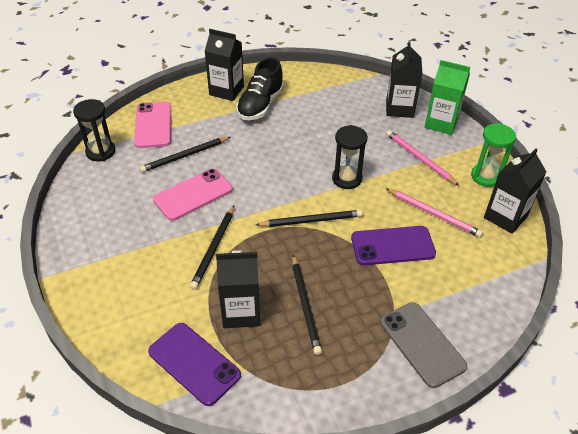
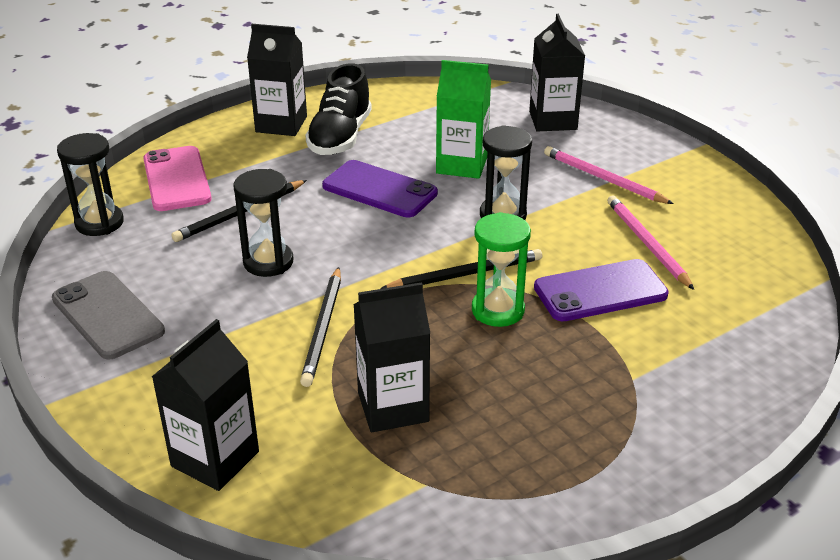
camera: 10 degrees left, 10 degrees down
purple phone [148,323,241,406] -> purple phone moved to [322,160,438,217]
pink phone [153,169,232,221] -> black hourglass [234,169,293,277]
black pencil [292,255,322,355] -> none
grey phone [380,302,467,388] -> grey phone moved to [52,271,165,359]
pink pencil [385,188,483,237] -> pink pencil turned 135 degrees counterclockwise [607,196,694,290]
green carton [425,60,470,135] -> green carton moved to [436,60,491,179]
green hourglass [471,123,516,187] -> green hourglass moved to [472,212,531,327]
black carton [484,148,546,234] -> black carton moved to [152,319,259,491]

